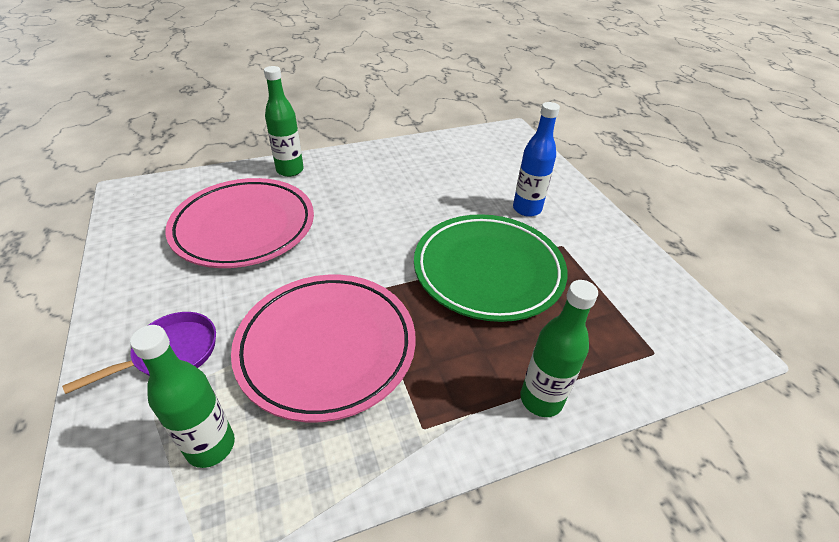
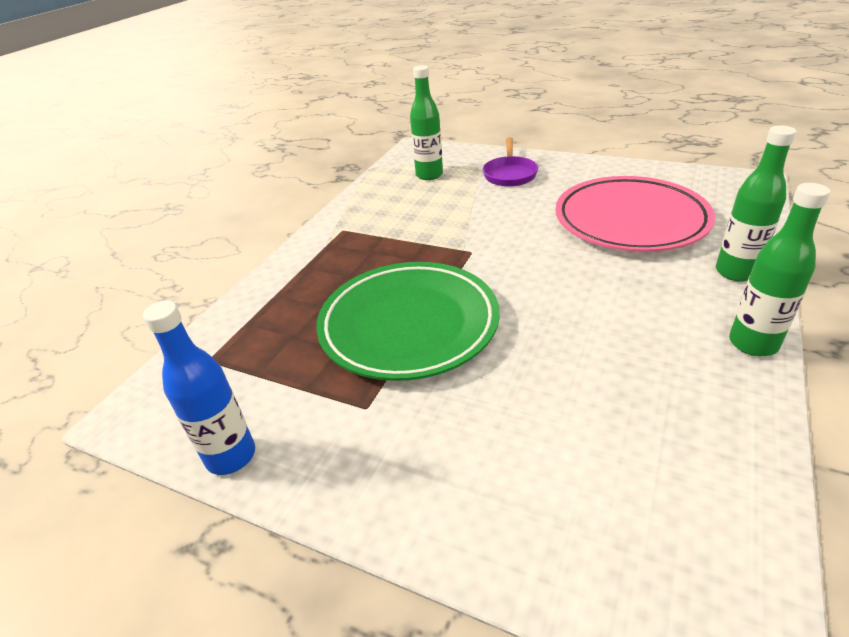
camera: 140 degrees right, 5 degrees down
pink plate [231,275,416,422] -> none
blue bottle [513,102,560,217] -> blue bottle moved to [143,301,255,475]
green bottle [520,280,598,417] -> green bottle moved to [729,183,830,356]

